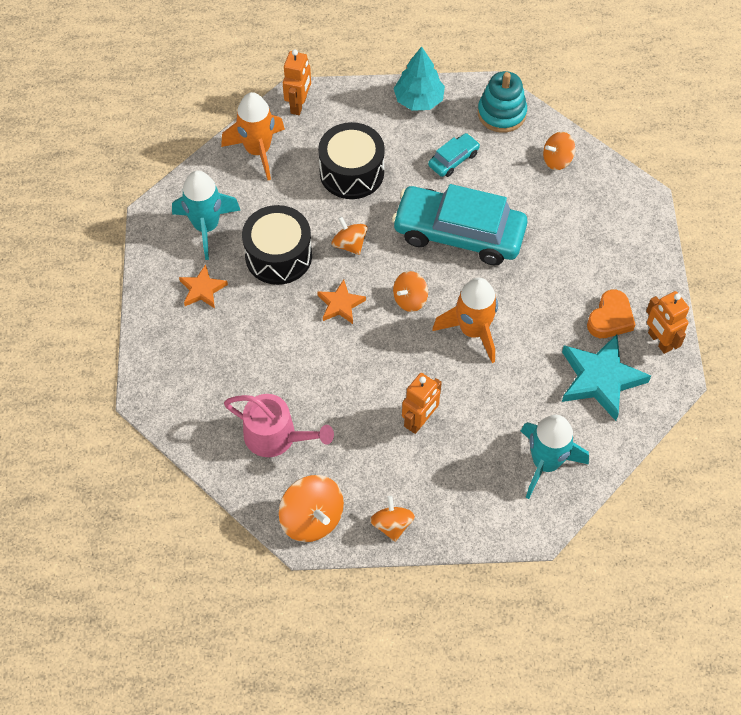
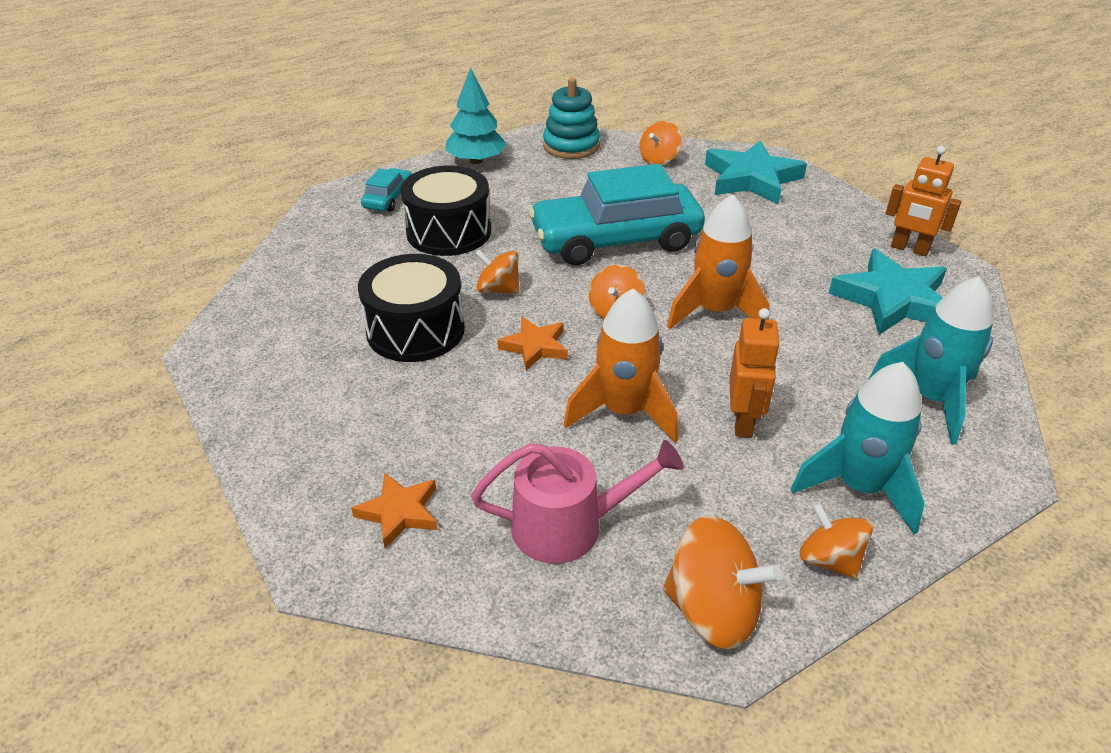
camera: 30 degrees left, 20 degrees down
turquoise rocket [172,170,240,260] -> turquoise rocket moved to [791,362,925,534]
orange star [179,264,228,308] -> orange star moved to [351,472,438,548]
orange rocket [221,92,285,180] -> orange rocket moved to [564,289,678,443]
orange robot [283,49,311,115] -> none
turquoise car [428,133,480,177] -> turquoise car moved to [361,168,412,211]
orange heart [587,290,636,338] -> none
none -> turquoise star [705,140,807,205]

